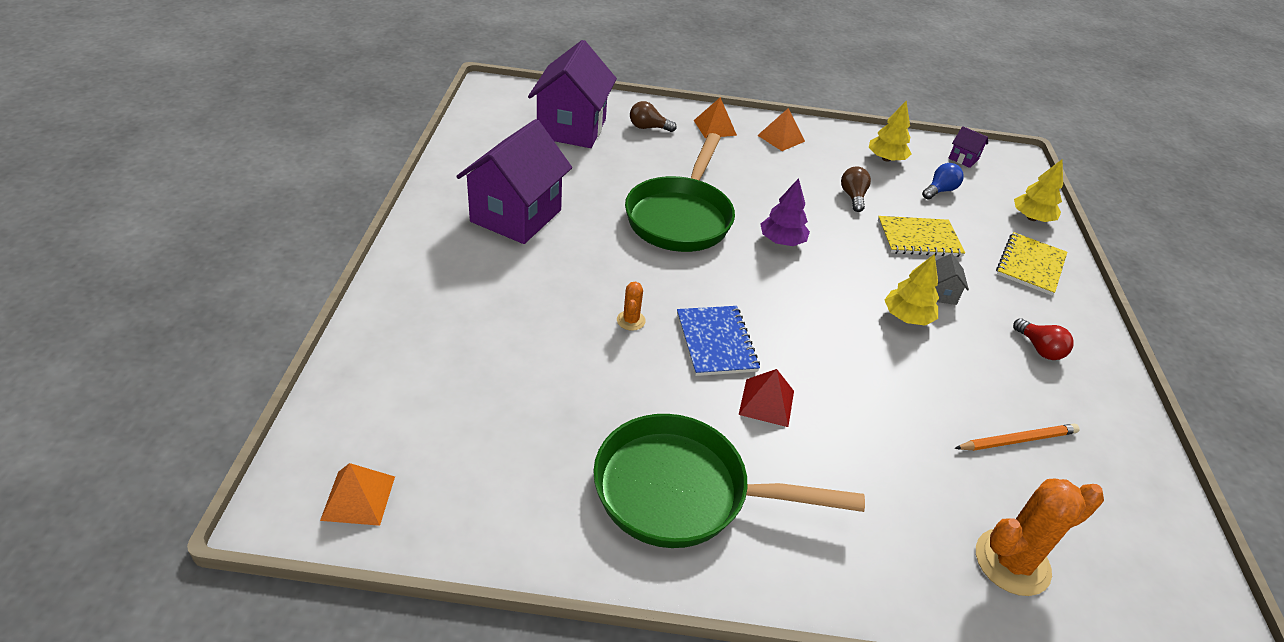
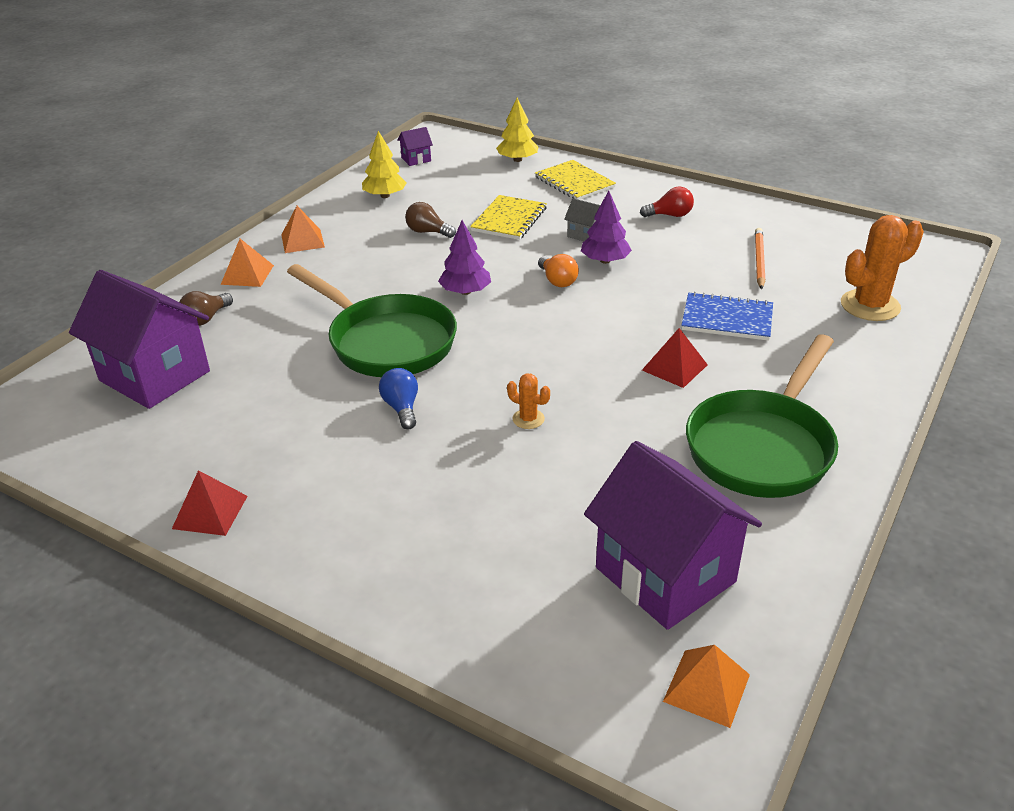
camera: 60 degrees left, 5 degrees down
purple house [456,119,572,244] -> purple house moved to [584,441,762,630]
blue notebook [677,306,760,376] -> blue notebook moved to [681,292,773,341]
yellow tree [884,254,939,326] -> purple tree [581,191,632,264]
blue light bulb [922,163,964,199] -> blue light bulb moved to [379,368,418,429]
orange cactus [976,479,1104,596] -> orange cactus turned 60 degrees clockwise [841,215,924,321]
none -> red pyramid [172,470,248,536]
none -> orange light bulb [538,254,579,287]

